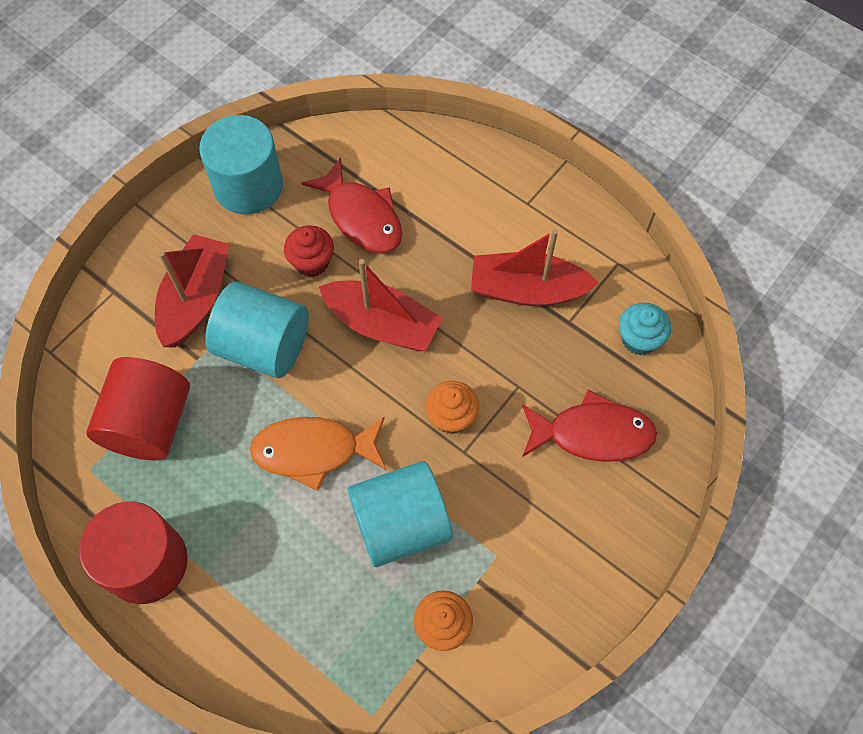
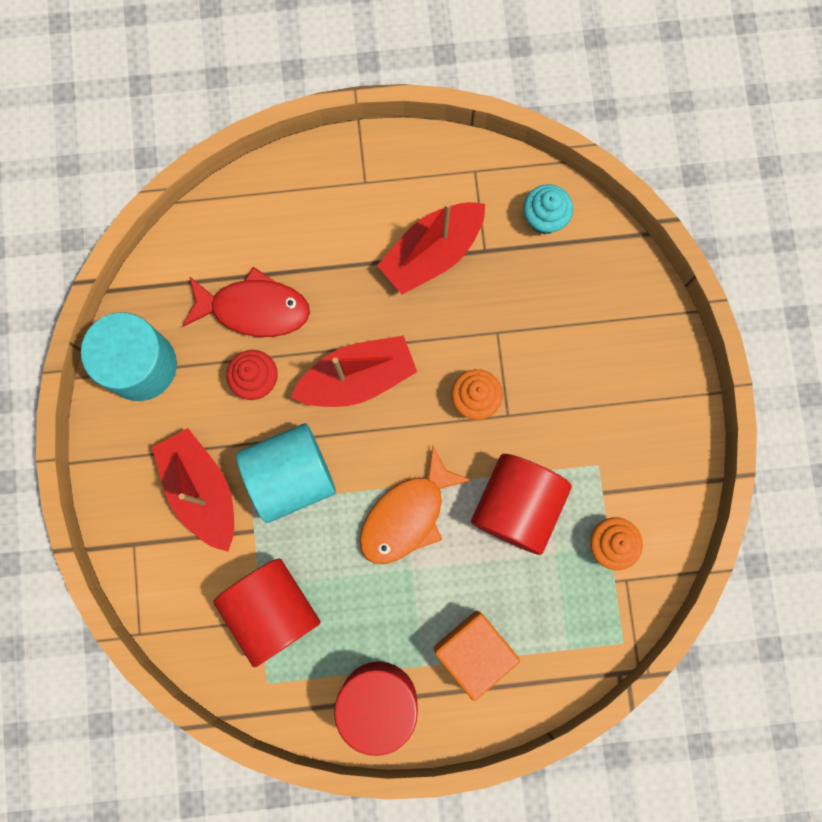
camera: 45 degrees left, 15 degrees up
turquoise cylinder [348,461,453,567] -> red cylinder [471,454,572,555]
red fish [522,390,657,462] -> none
none -> orange cube [434,611,520,701]

